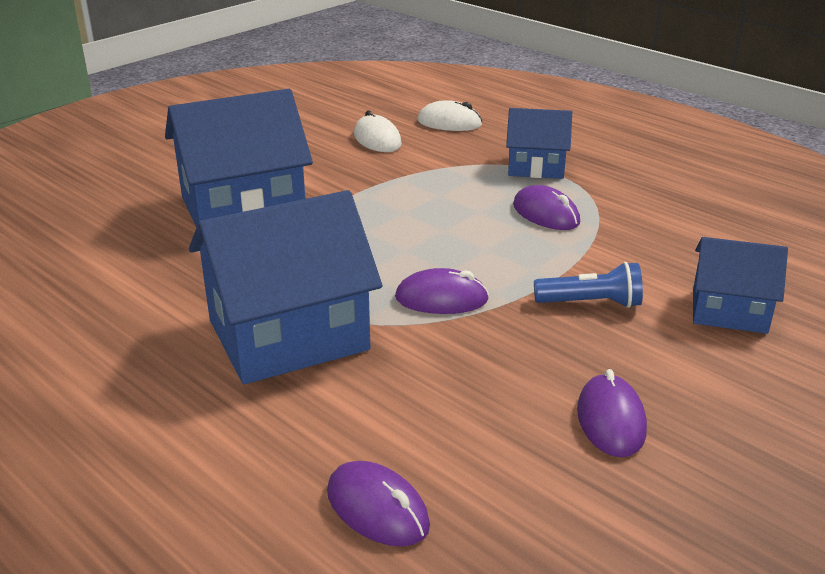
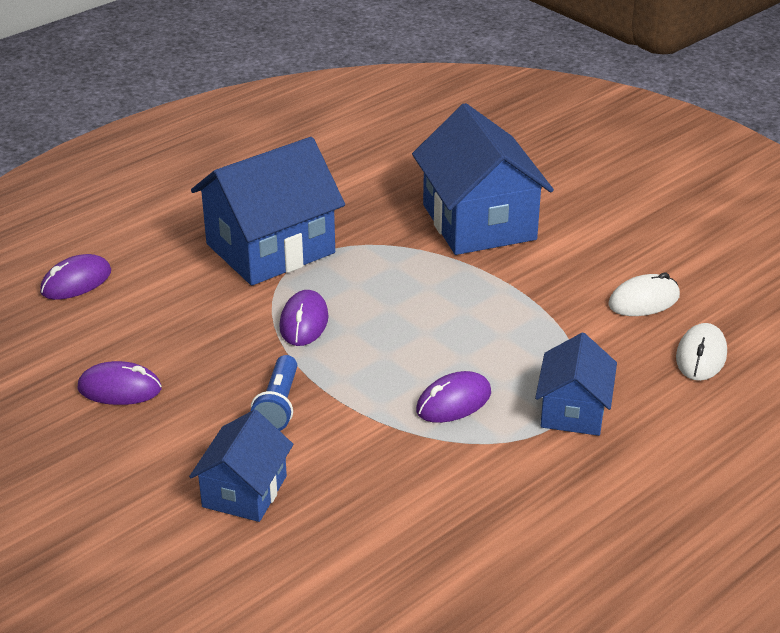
camera: 95 degrees right, 5 degrees up
blue house [189,190,382,384] -> blue house turned 75 degrees clockwise [191,137,345,286]

